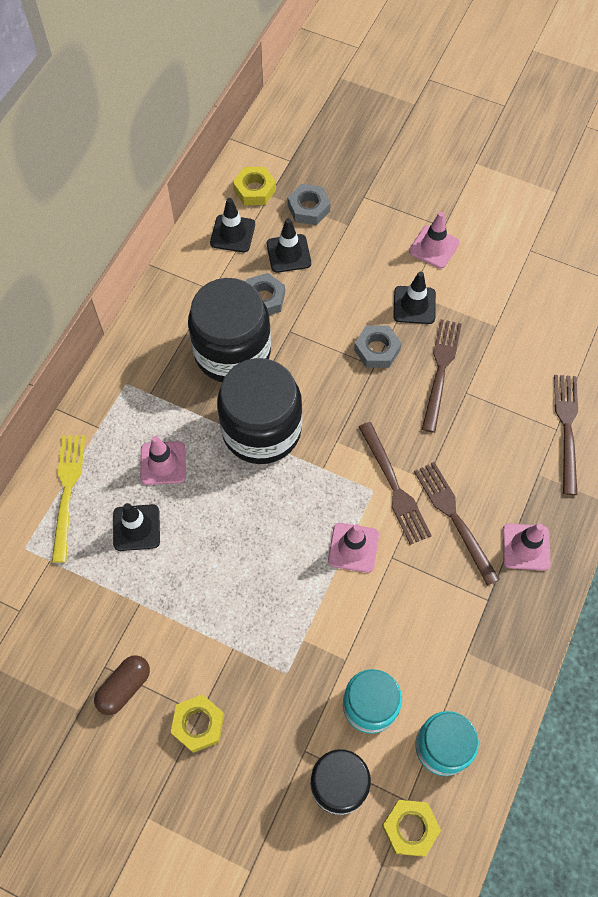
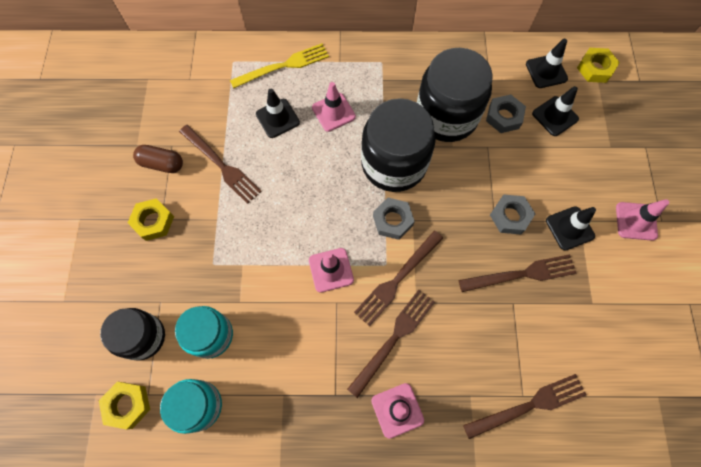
camera: 65 degrees right, 5 degrees up
grey nut [288,184,331,225] -> grey nut moved to [373,198,415,240]
none -> brown fork [179,125,262,204]

